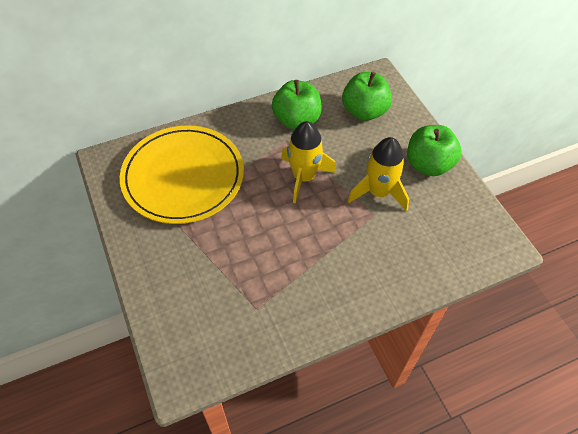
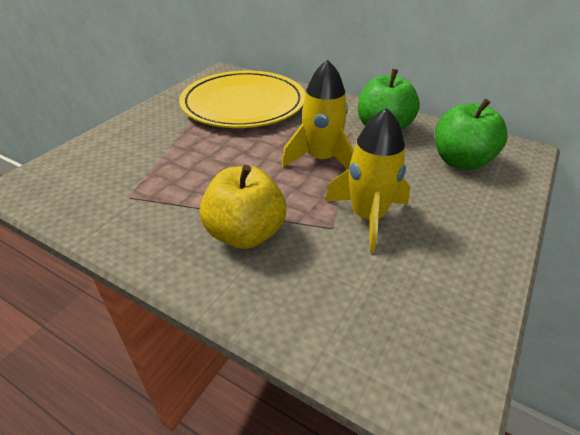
camera: 55 degrees right, 15 degrees down
green apple [407,125,462,176] -> none
none -> yellow apple [200,165,286,249]

